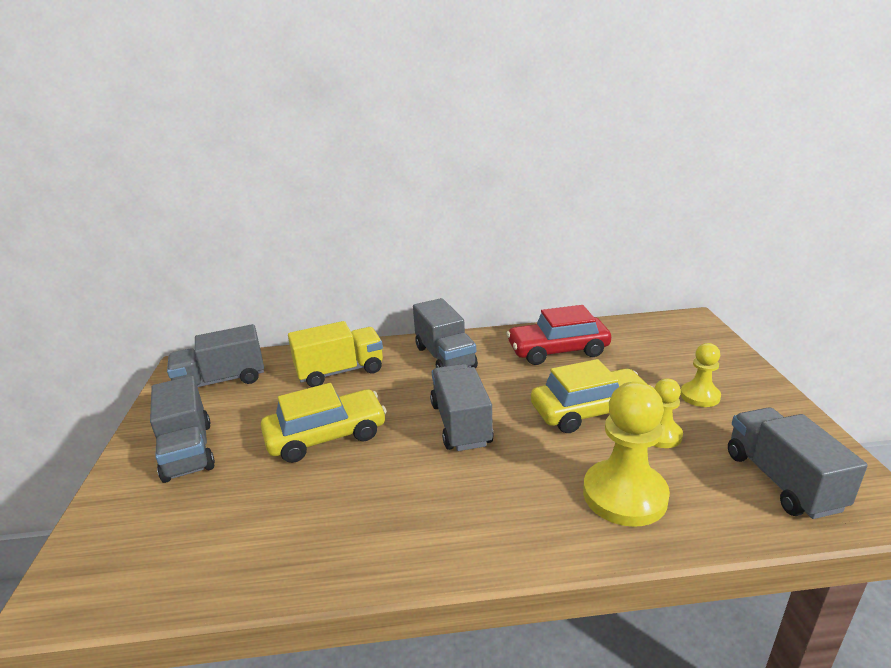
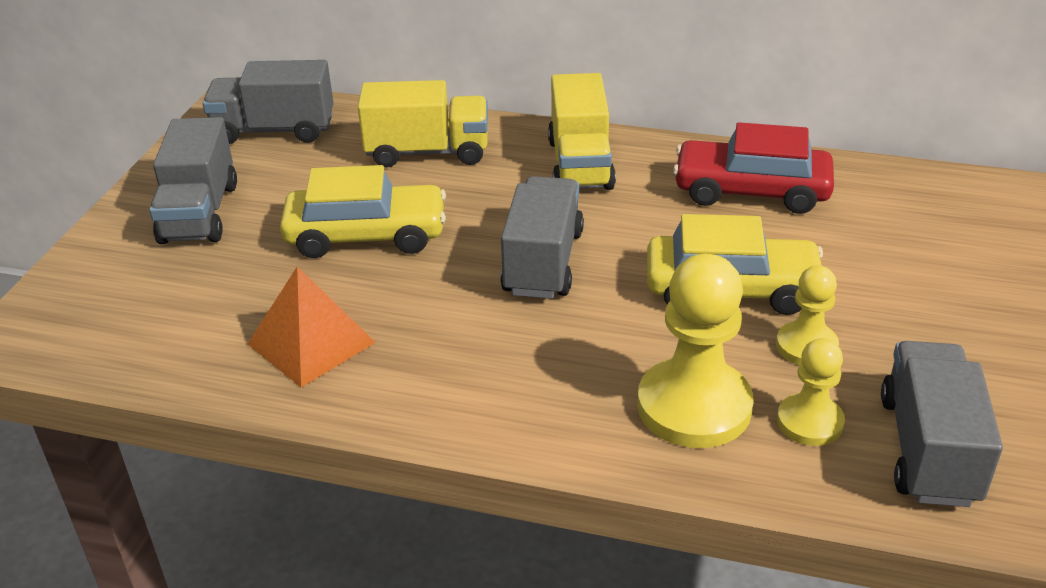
camera: 20 degrees right, 10 degrees up
grey truck [413,298,478,368] -> yellow truck [548,73,616,190]
yellow pawn [680,343,721,407] -> yellow pawn moved to [777,338,845,446]
none -> orange pyramid [248,266,376,387]

